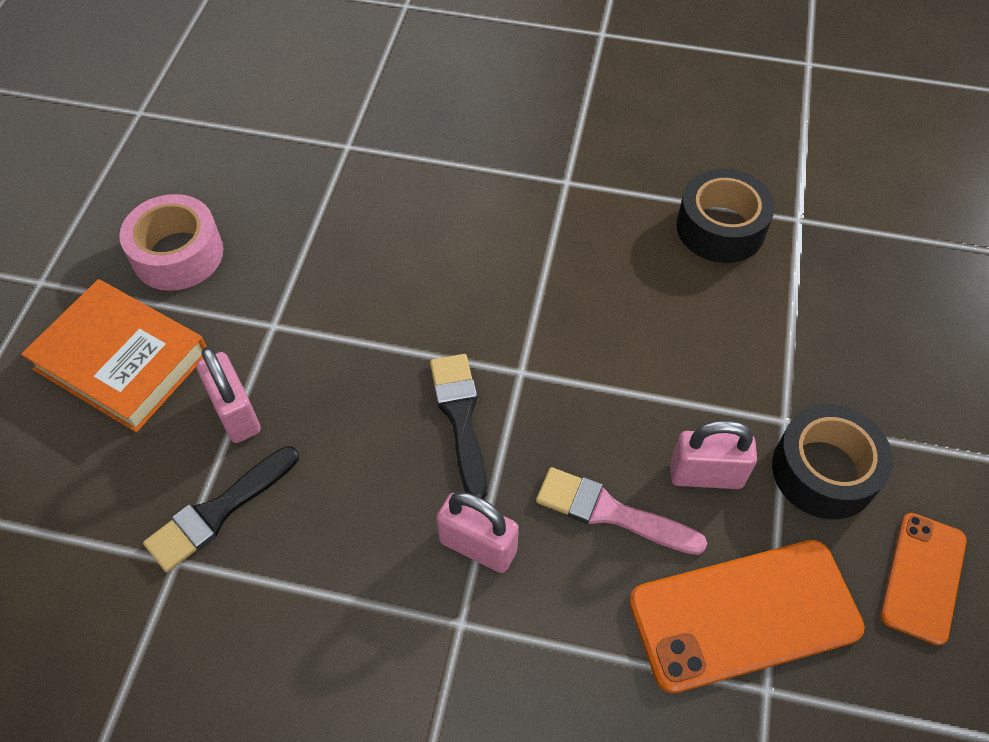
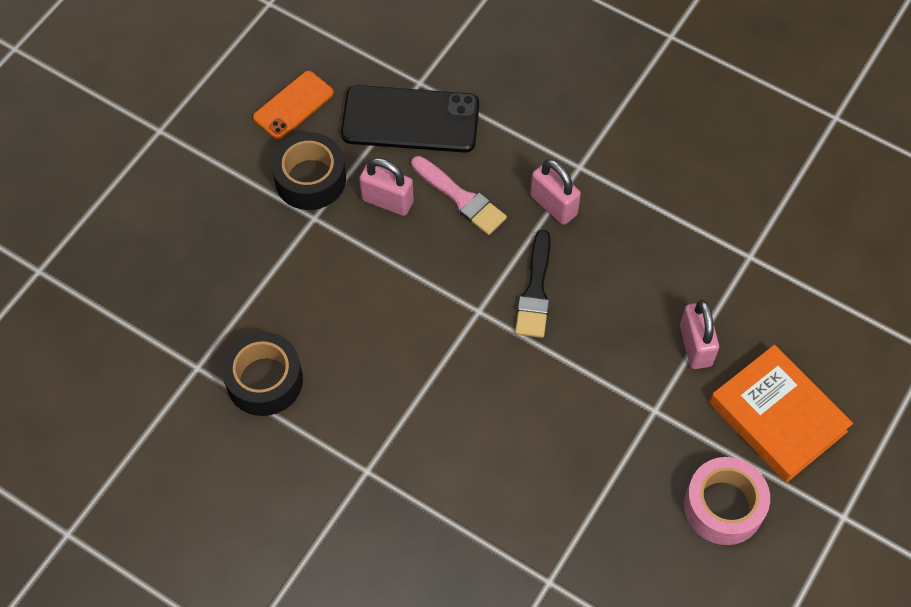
camera: 160 degrees left, 5 degrees up
black brush [143,446,299,572] -> none
orange phone [629,540,865,693] -> black phone [341,85,479,153]

